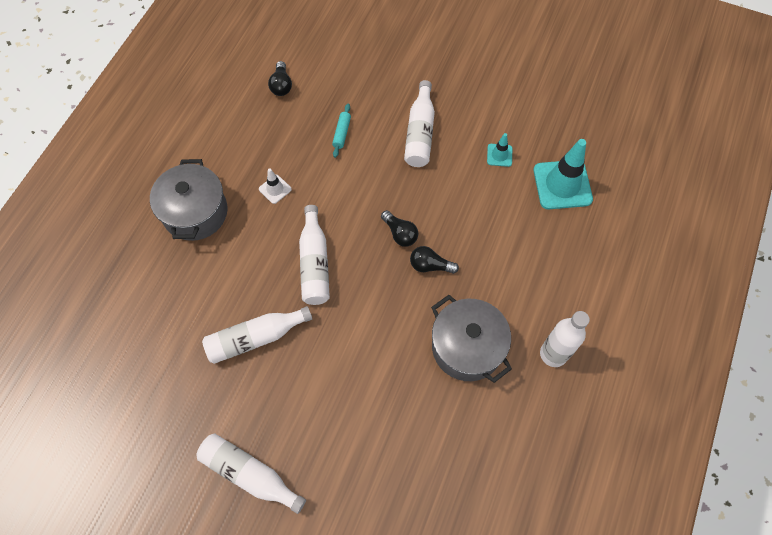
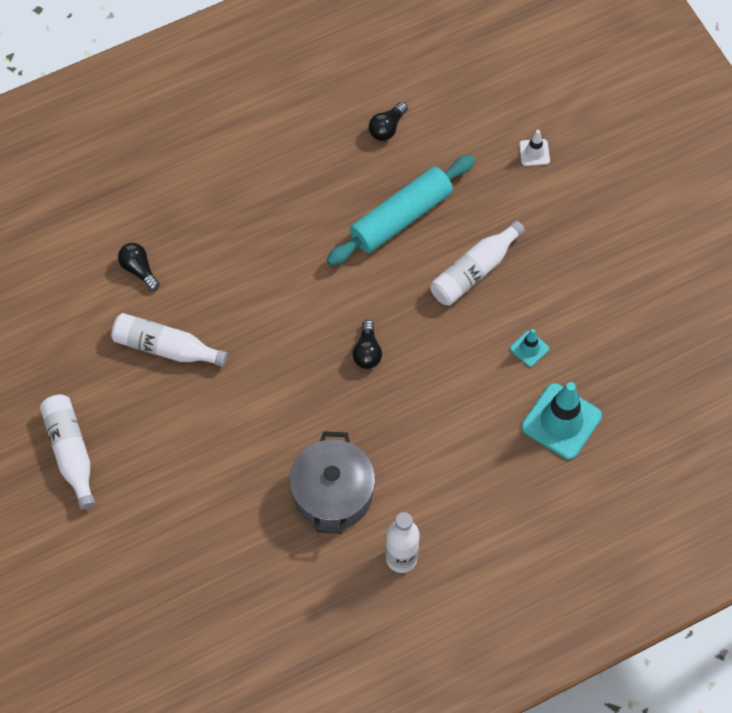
camera: 40 degrees right, 0 degrees up
grey pot [150,159,228,241] -> none
white traffic cone [259,168,292,204] -> white traffic cone moved to [519,130,550,166]
white bottle [299,205,330,305] -> none
turquoise rolling pin [332,104,351,158] -> turquoise rolling pin [326,155,475,266], size x2.43
black light bulb [410,246,459,274] -> black light bulb moved to [118,243,160,291]

